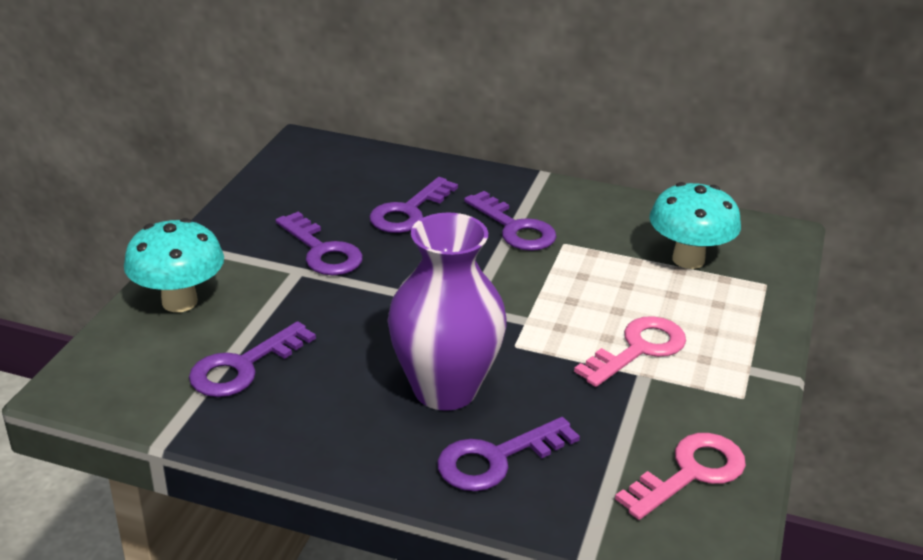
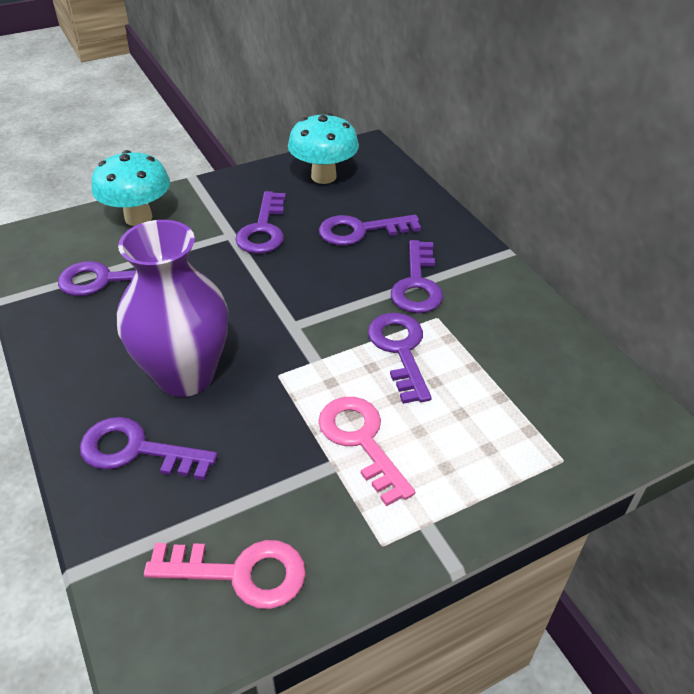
camera: 45 degrees right, 10 degrees up
pink key [574,316,686,387] -> pink key turned 120 degrees counterclockwise [318,397,415,506]
turquoise mushroom [649,182,741,269] -> turquoise mushroom moved to [288,113,359,184]
none -> purple key [368,313,432,404]

